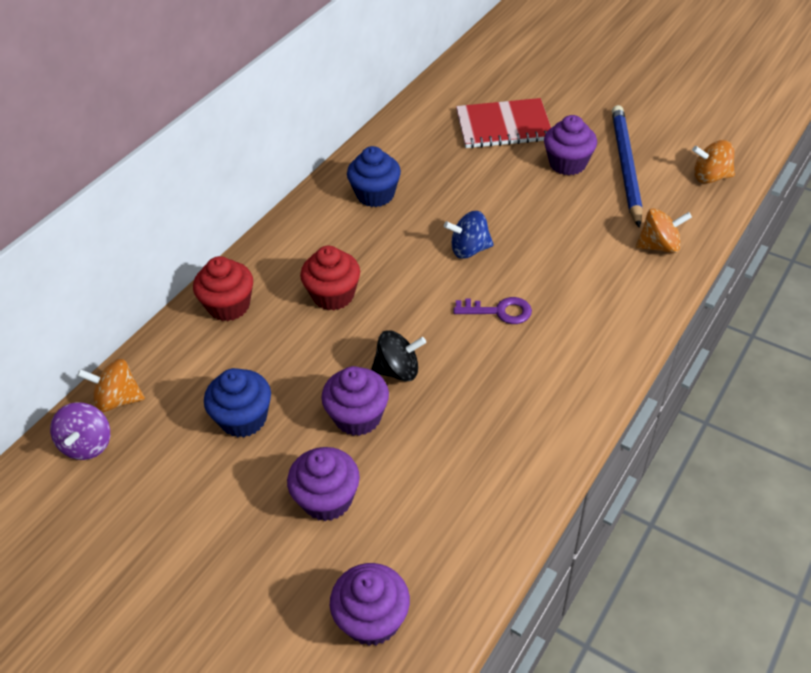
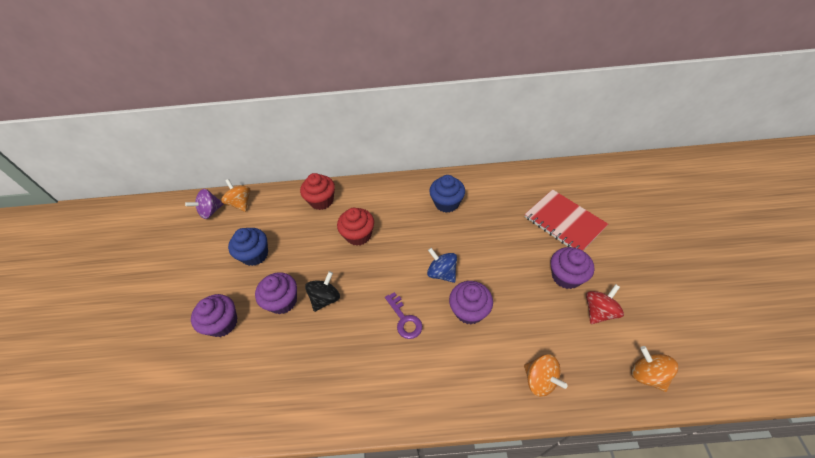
camera: 55 degrees right, 5 degrees up
purple cupcake [330,563,410,646] -> purple cupcake moved to [449,281,493,324]
black spinning top [371,330,426,382] -> black spinning top turned 105 degrees counterclockwise [305,271,340,312]
blue pencil [612,105,643,228] -> red spinning top [586,284,624,324]

